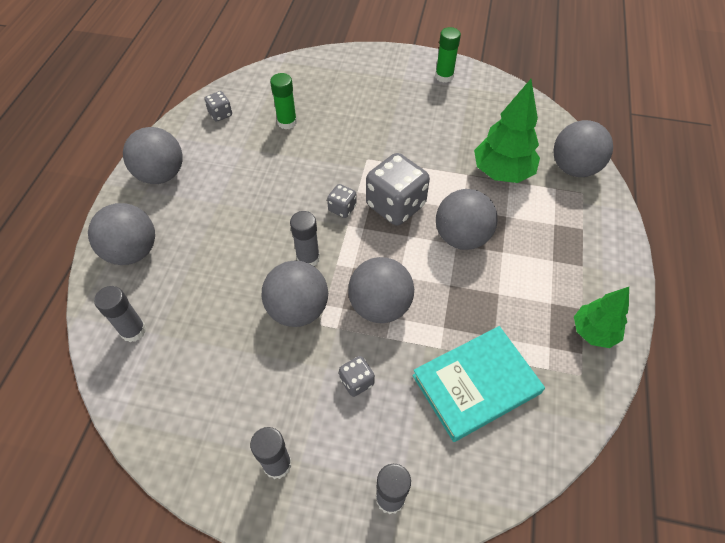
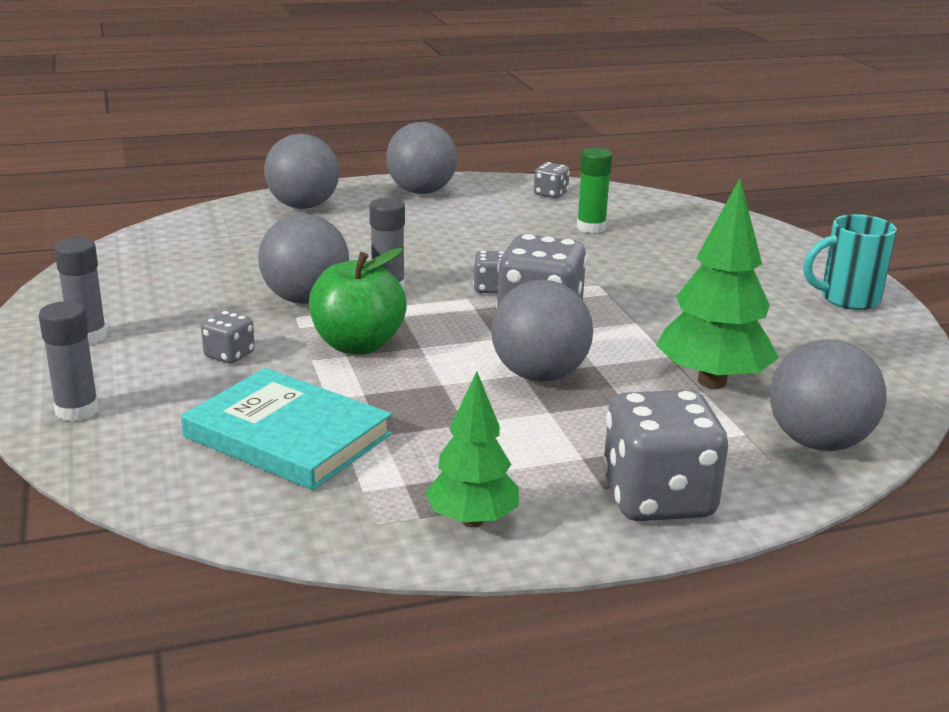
camera: 60 degrees right, 30 degrees down
grey glue stick [94,286,146,342] -> none
grey ball [348,257,414,323] -> green apple [309,248,407,354]
green glue stick [435,27,461,83] -> turquoise mug [803,214,897,310]
none -> grey dice [602,390,729,521]

